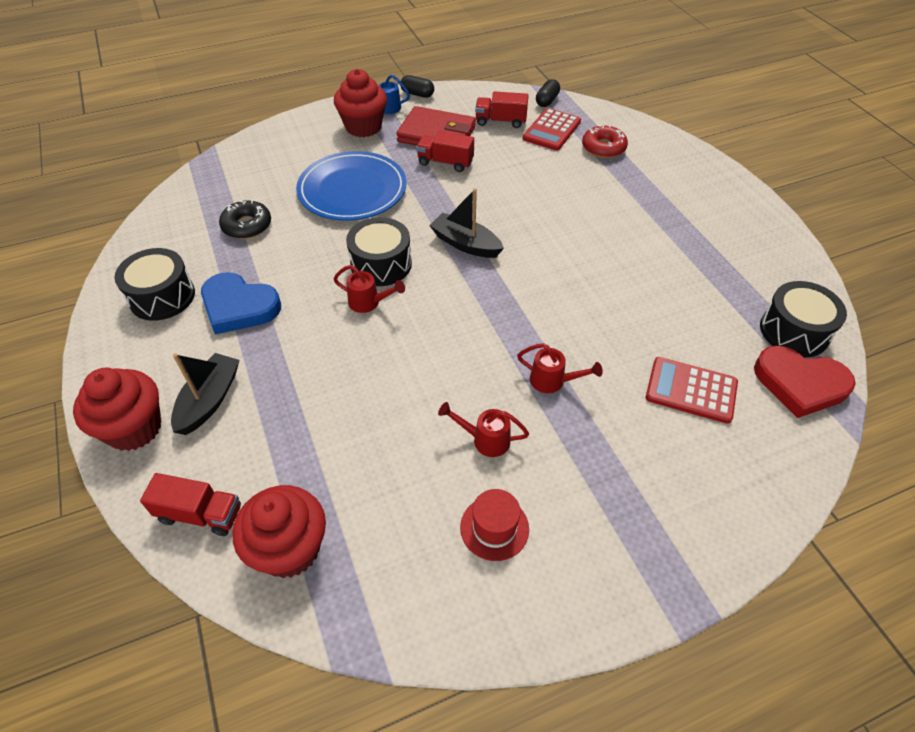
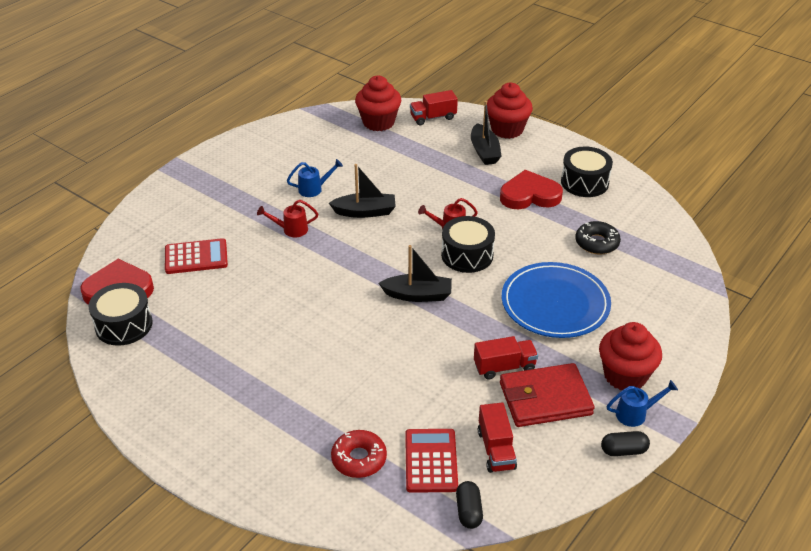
camera: 150 degrees right, 10 degrees down
blue heart [201,272,281,334] -> red heart [500,170,563,209]
red watering can [438,402,529,457] -> blue watering can [287,159,343,197]
red hat [460,489,529,561] -> none
red truck [475,91,529,128] -> red truck turned 105 degrees clockwise [478,403,517,473]
none -> black boat [329,164,396,218]

